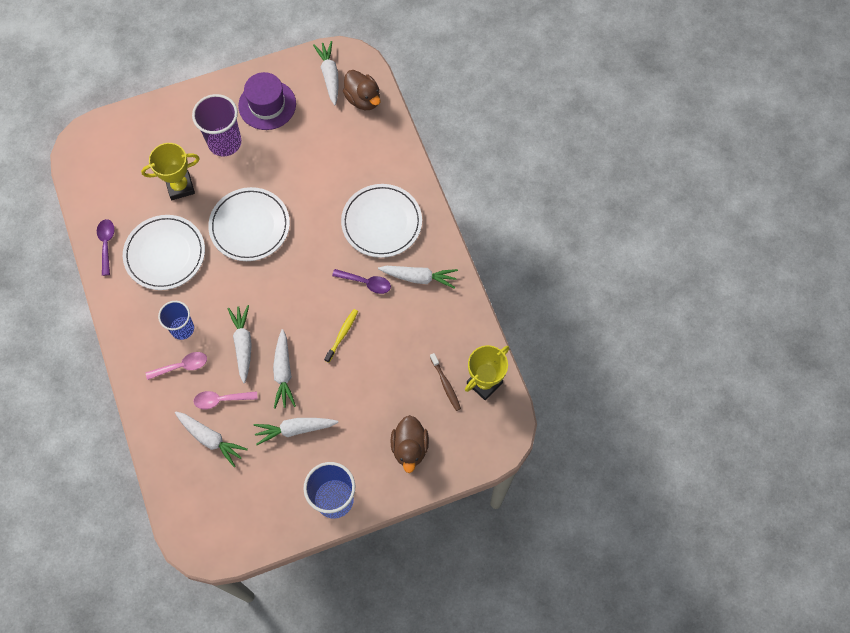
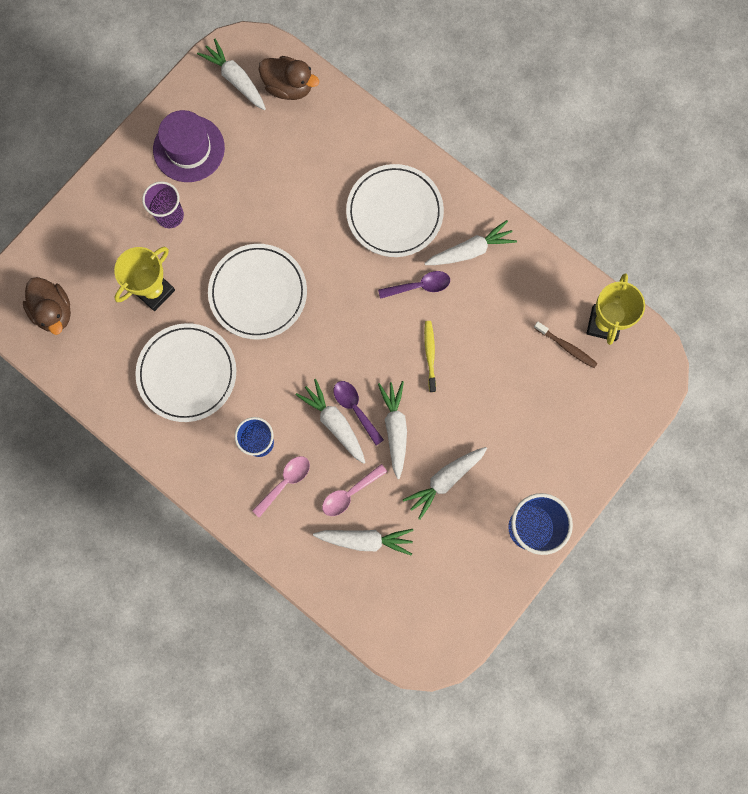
camera: 30 degrees left, 10 degrees up
purple spoon [97,219,115,276] -> purple spoon moved to [334,381,384,445]
purple cup [192,94,242,156] -> purple cup [142,181,184,228], size x0.66
white carrot [273,329,296,409] -> white carrot turned 150 degrees counterclockwise [378,381,407,479]
brown duck [391,415,429,473] -> brown duck moved to [23,277,71,335]

